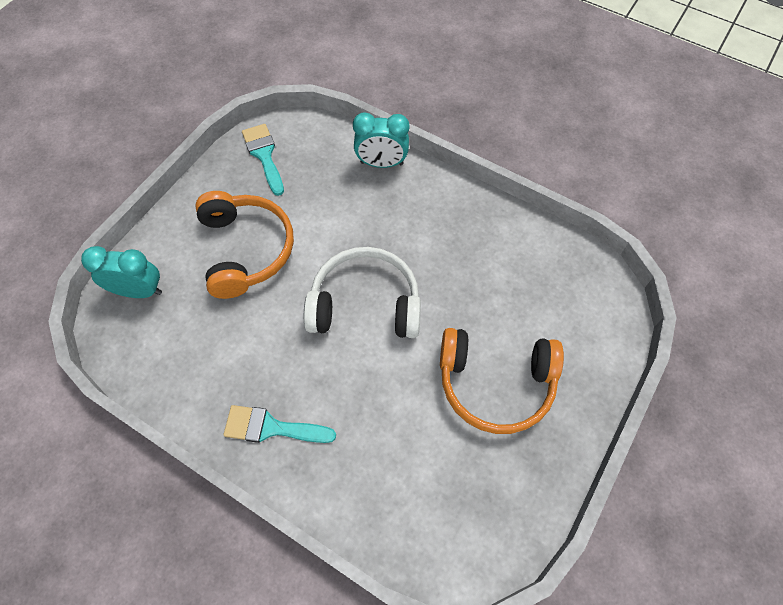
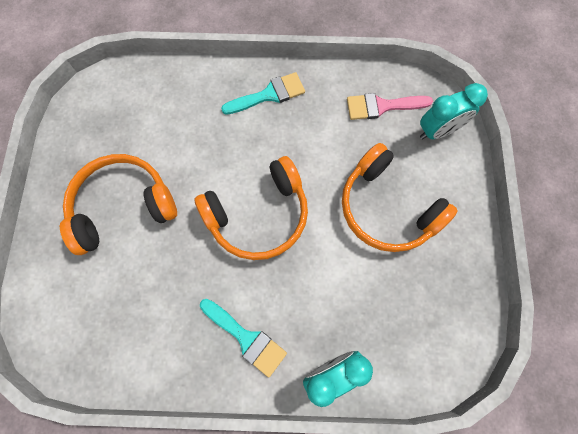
camera: 150 degrees right, 10 degrees up
turquoise brush [242,124,284,196] -> turquoise brush moved to [200,299,287,377]
white headphones [304,247,421,338] -> orange headphones [195,156,308,260]
none -> pink brush [347,93,433,120]

